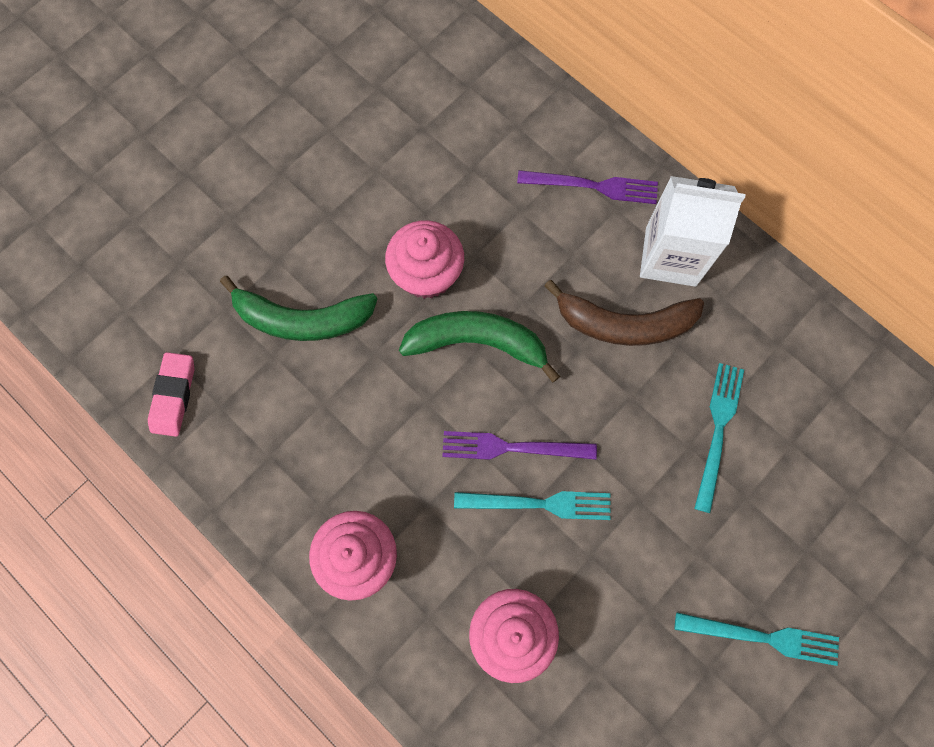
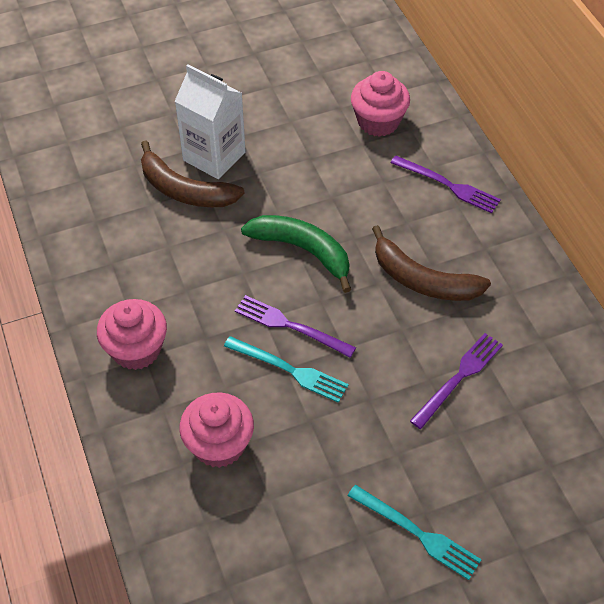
camera: 25 degrees right, 20 degrees down
pink eraser [148,352,195,437] -> none
green banana [220,276,377,341] -> brown banana [141,140,245,207]
pink cupcake [385,220,464,299] -> pink cupcake moved to [351,71,410,137]
white carton [640,176,745,287] -> white carton moved to [175,65,246,179]
turquoise fork [694,363,744,513] -> purple fork [410,333,503,429]

